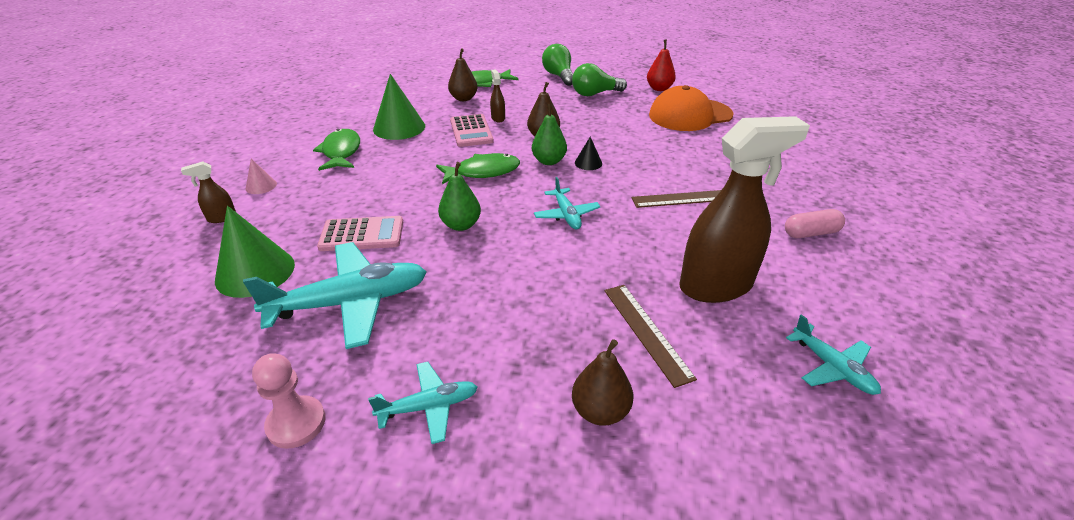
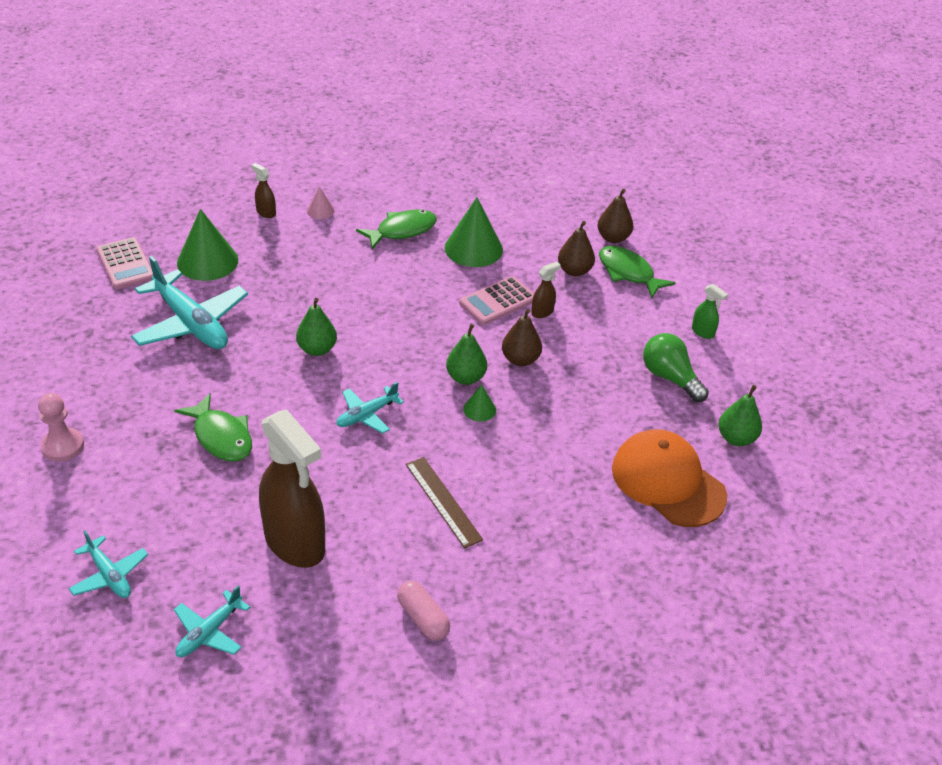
camera: 65 degrees right, 5 degrees up
pink pawn [252,353,326,449] -> pink pawn moved to [38,393,84,461]
pink calculator [317,216,403,251] -> pink calculator moved to [96,237,153,289]
turquoise plane [368,362,478,444] -> turquoise plane moved to [69,530,148,598]
green fish [436,153,520,184] -> green fish moved to [174,393,252,462]
green light bulb [542,44,573,86] -> green spray bottle [692,284,728,339]
brown pear [572,339,633,426] -> brown pear moved to [598,189,633,243]
black cone [575,137,602,170] -> green cone [463,385,496,422]
brown ruler [604,285,697,388] -> none
red pear [647,39,676,91] -> green pear [719,385,762,446]

